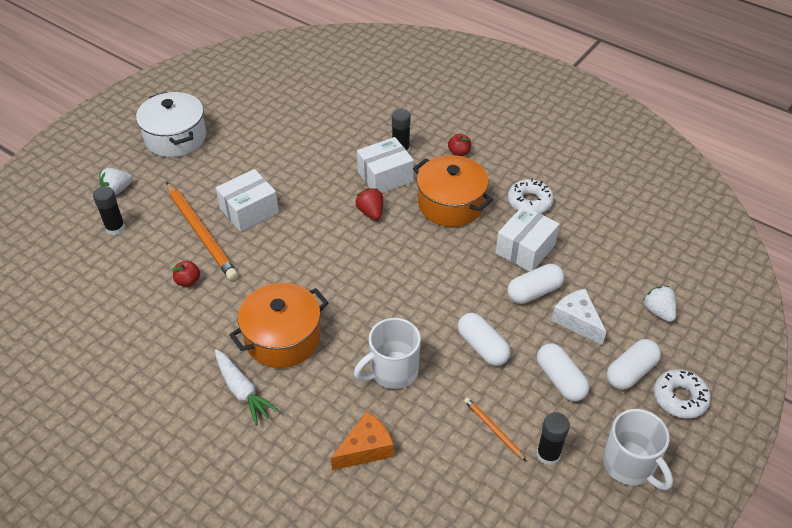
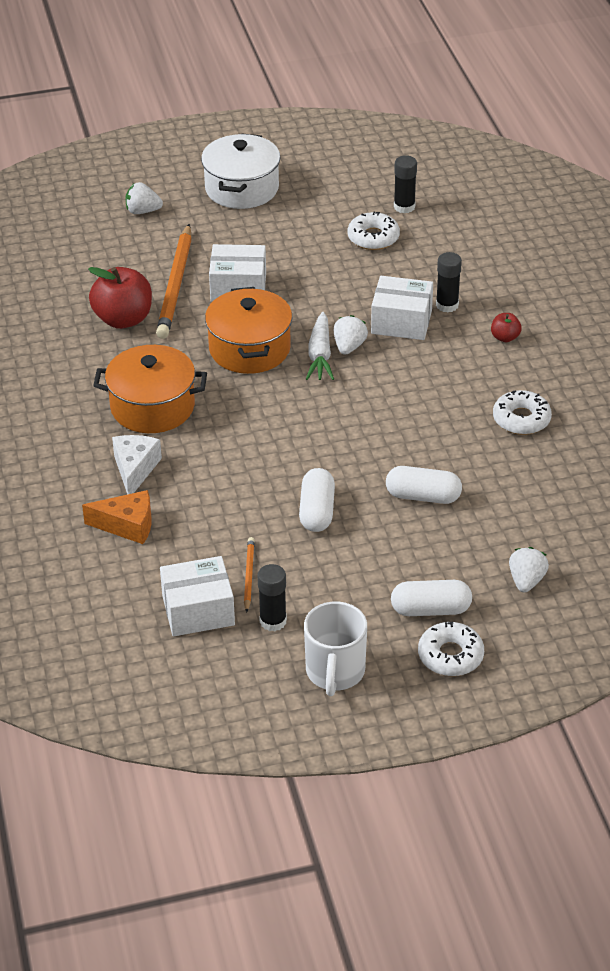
camera: 40 degrees right, 5 degrees down
black glue stick [93,186,125,235] -> black glue stick moved to [394,155,417,213]
red apple [172,261,200,287] -> red apple [88,267,152,329], size x2.09
white carrot [215,349,279,426] -> white carrot moved to [306,312,334,380]
white mug [354,318,421,389] -> none
red strawberry [356,188,383,220] -> white strawberry [334,315,368,355]
orange pot [413,155,493,227] -> orange pot moved to [205,287,292,374]
white box [495,205,560,272] -> white box moved to [160,556,235,636]
white capsule [537,343,590,401] -> none
white cheese [552,289,606,345] -> white cheese moved to [112,435,162,495]
none -> white donut [348,212,400,250]

